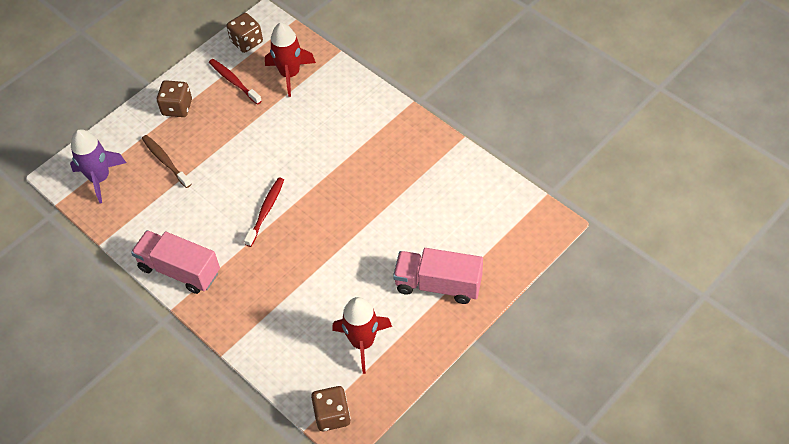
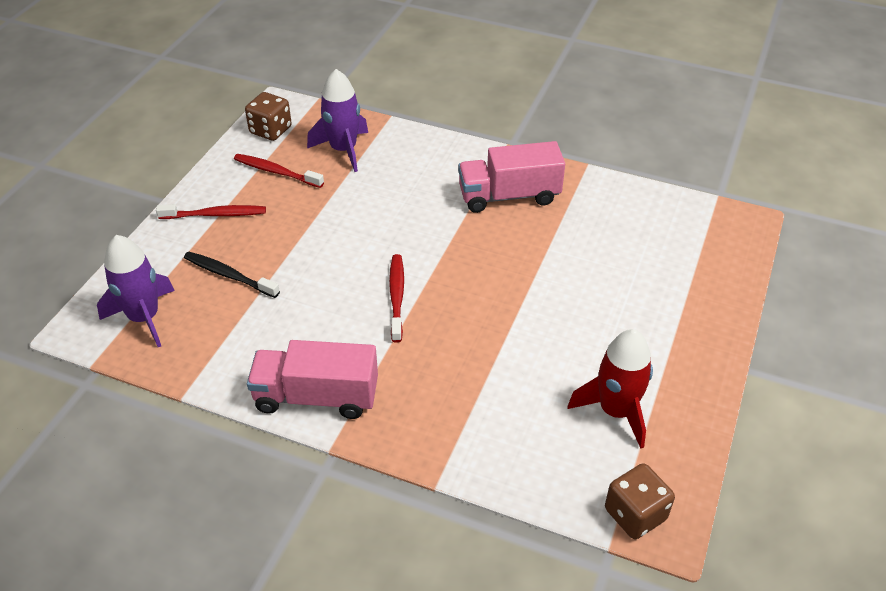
camera: 25 degrees left, 10 degrees down
brown toothbrush [142,135,191,188] -> black toothbrush [184,252,280,298]
brown dice [157,80,192,117] -> red toothbrush [156,204,266,219]
red rocket [265,23,316,97] -> purple rocket [307,69,368,172]
pink truck [393,248,483,304] -> pink truck moved to [458,141,565,213]

